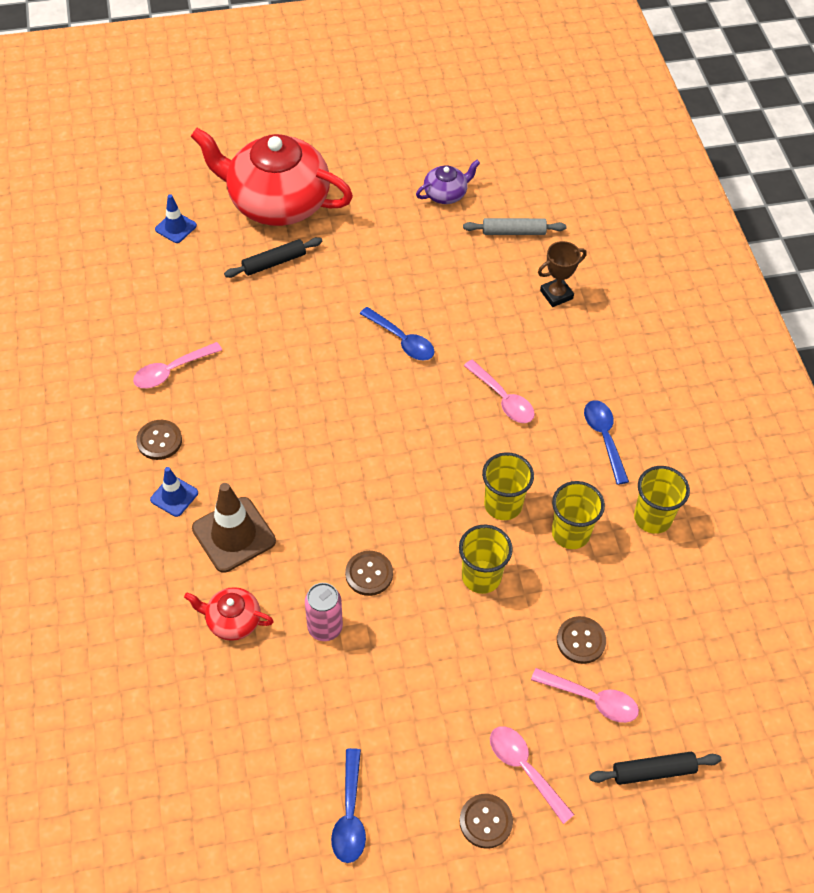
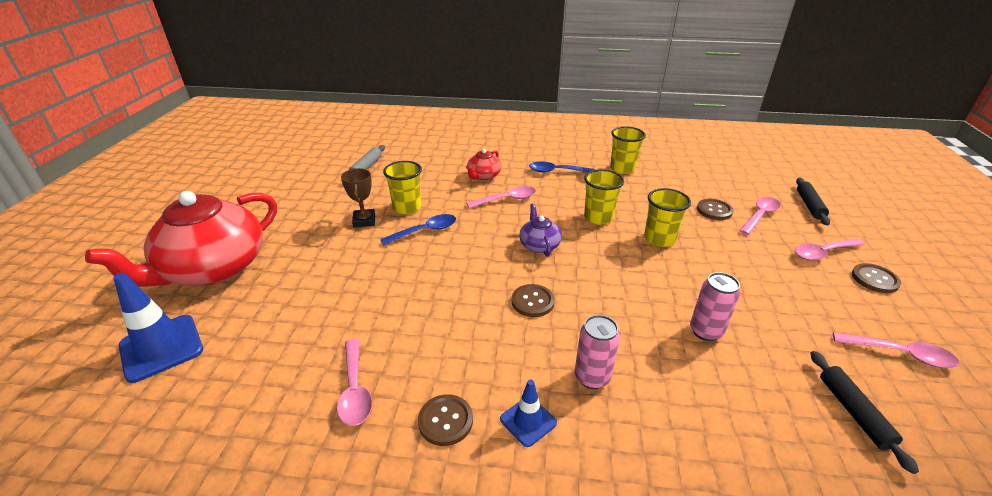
camera: 70 degrees left, 20 degrees down
blue traffic cone [155,194,197,243] -> blue traffic cone [113,273,203,383], size x1.77
red teapot [184,587,274,641] -> red teapot moved to [466,149,501,180]
brown traffic cone [192,483,276,573] -> pink can [575,315,620,389]
black rolling pin [224,237,323,278] -> black rolling pin moved to [810,351,919,474]
blue spoon [331,748,366,863] -> pink spoon [833,332,959,368]
brown button [345,551,393,596] -> brown button moved to [512,284,555,317]
purple teapot [416,160,480,204] -> purple teapot moved to [519,203,562,257]
brown trophy [538,241,587,307] -> brown trophy moved to [341,168,375,228]
yellow cup [552,481,605,549] -> yellow cup moved to [383,161,422,214]

